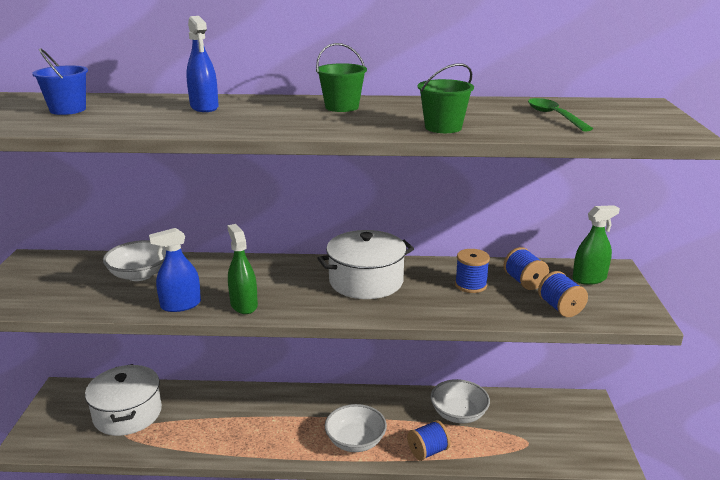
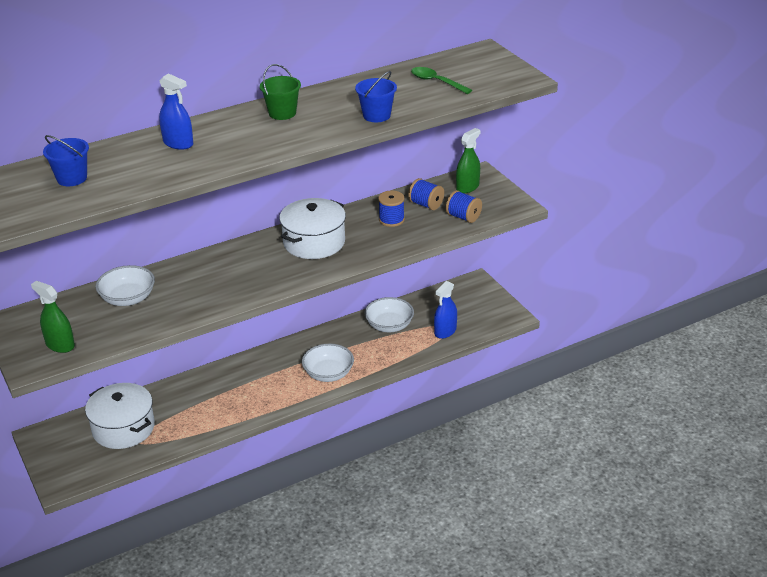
camera: 30 degrees left, 10 degrees up
blue spray bottle [149,228,201,312] -> blue spray bottle moved to [434,281,457,339]
green spray bottle [227,224,258,314] -> green spray bottle moved to [31,281,75,353]
blue spool [407,420,451,461] -> none
green bucket [417,63,474,133] -> blue bucket [355,71,397,122]

